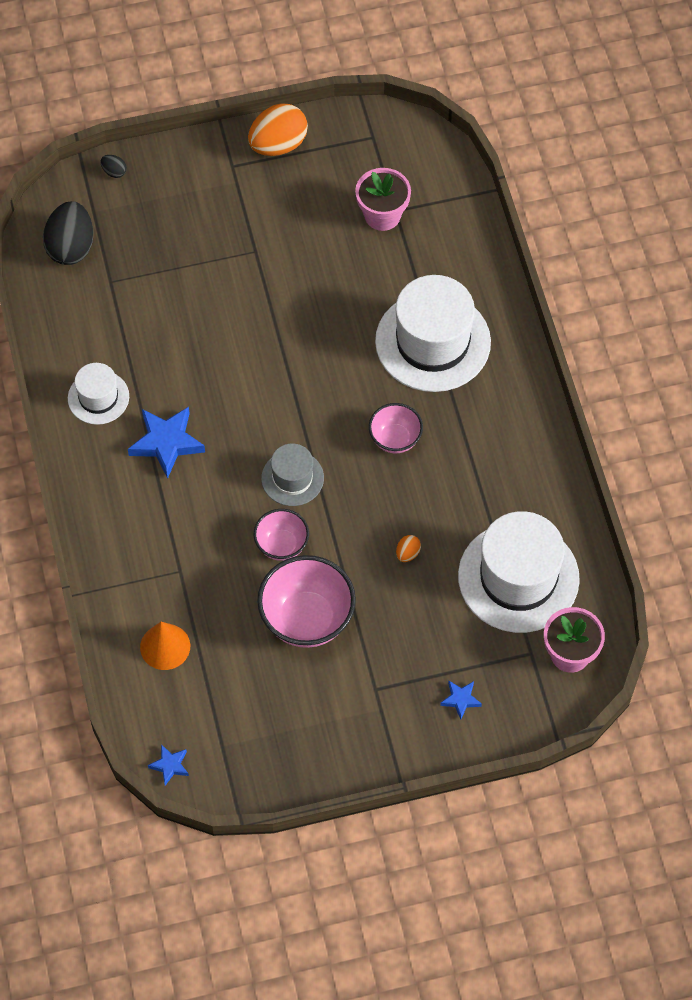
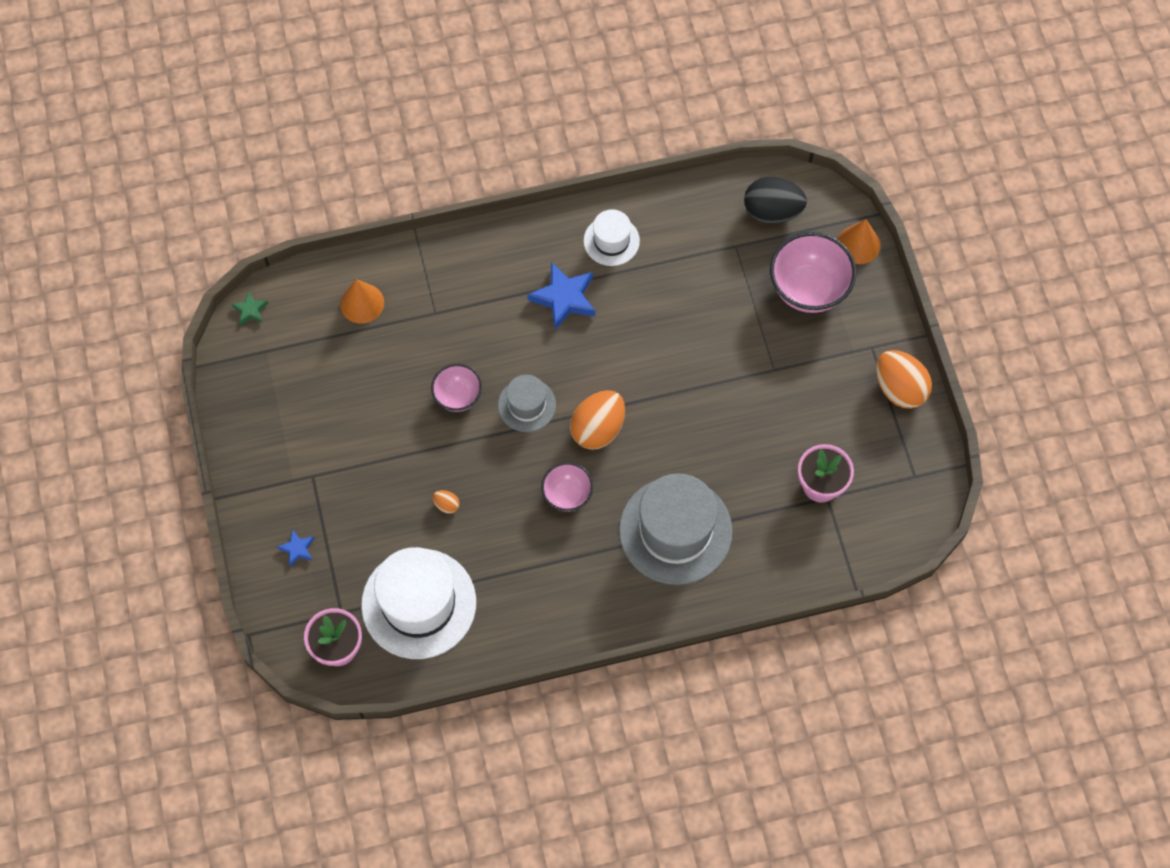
camera: 90 degrees right, 5 degrees up
black egg [101,155,127,178] -> orange cone [837,219,881,264]
blue star [148,745,189,786] -> green star [232,291,268,325]
pink bowl [257,555,356,648] -> pink bowl moved to [770,232,857,313]
white hat [375,275,491,392] -> grey hat [619,473,732,585]
none -> orange egg [570,390,625,450]

